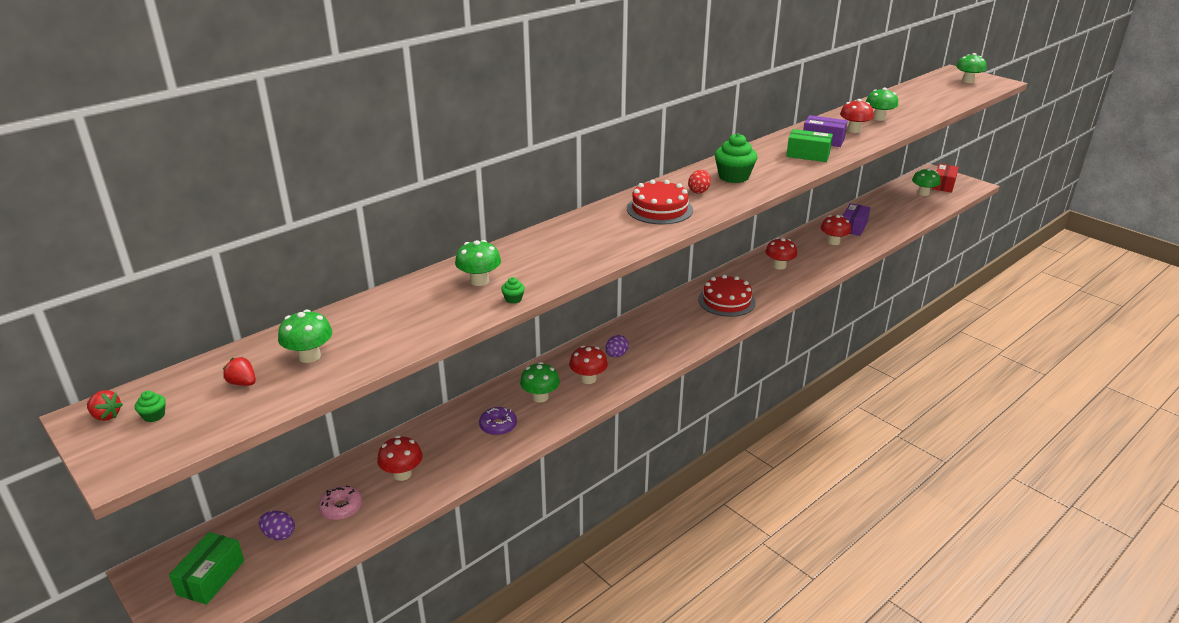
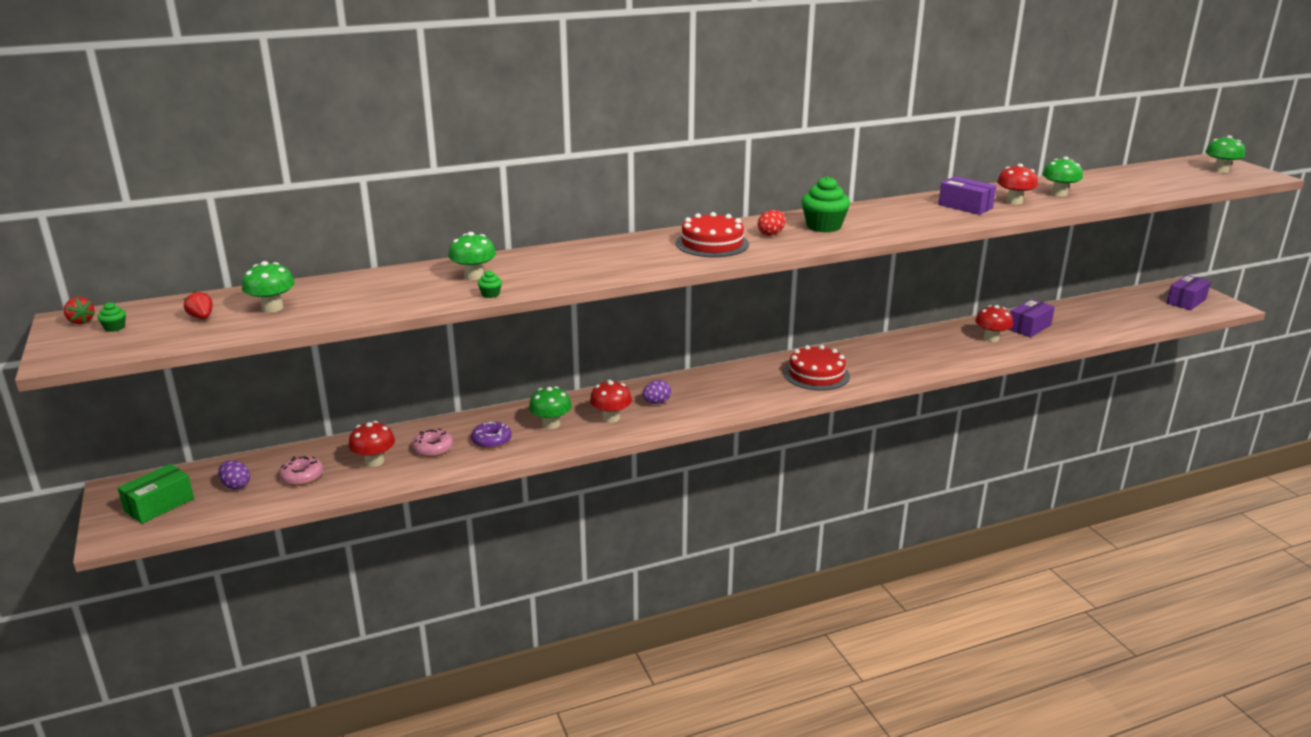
camera: 20 degrees right, 5 degrees down
red mushroom [765,238,797,270] -> none
green box [786,129,833,162] -> none
green mushroom [912,168,941,196] -> none
red box [932,164,959,193] -> purple box [1167,275,1211,310]
none -> pink donut [412,429,453,457]

